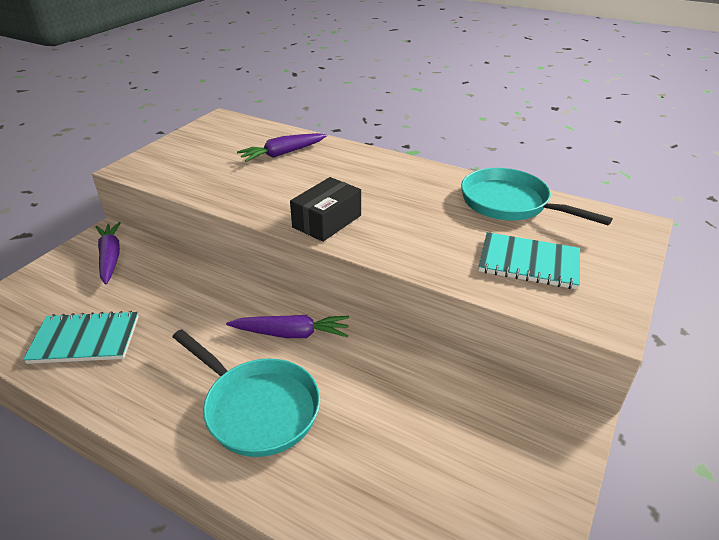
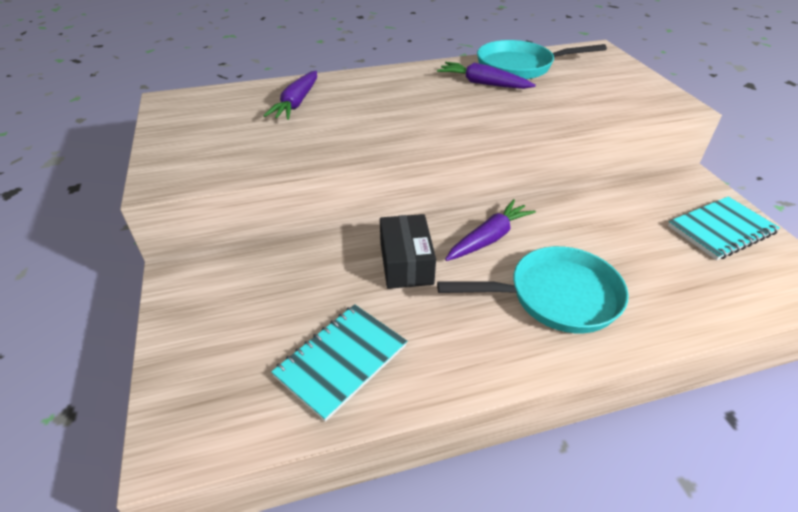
camera: 45 degrees left, 5 degrees up
purple carrot [96,222,121,285] -> purple carrot moved to [437,62,536,89]
black box [290,177,361,242] -> black box moved to [380,214,436,289]
turquoise notebook [478,232,580,289] -> turquoise notebook moved to [668,196,780,260]

